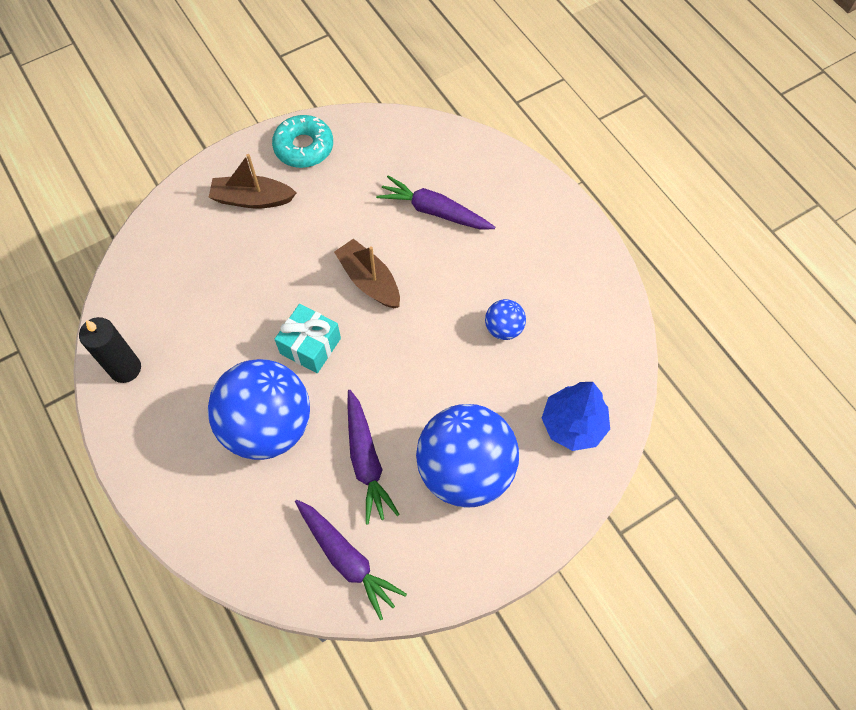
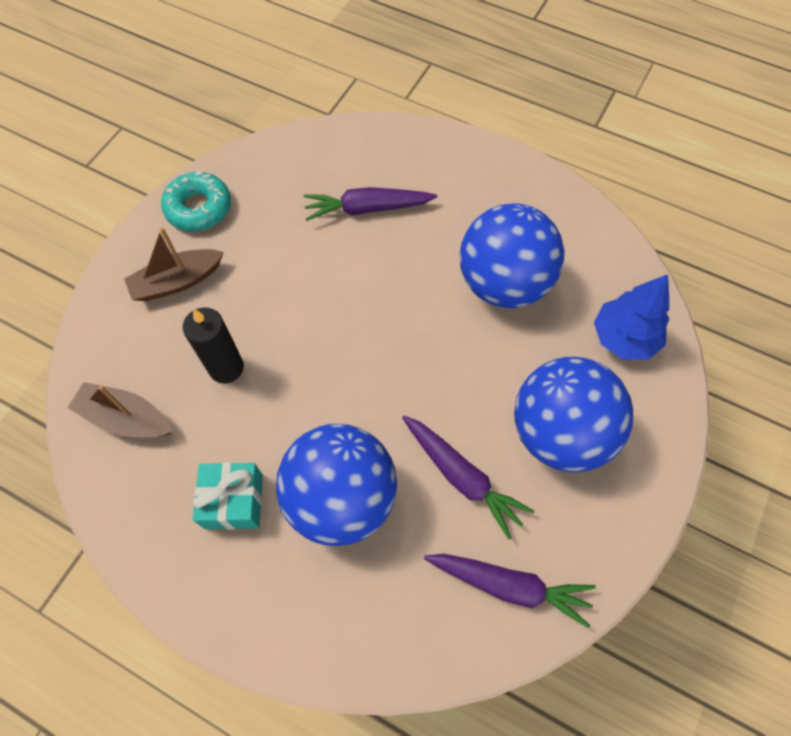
camera: 30 degrees left, 0 degrees up
black candle [79,317,141,383] -> black candle moved to [183,307,244,383]
turquoise gift [275,304,341,373] -> turquoise gift moved to [193,462,263,530]
brown boat [334,239,400,308] -> brown boat moved to [68,382,172,437]
blue ball [485,299,526,340] -> blue ball [460,203,564,308], size x2.27

